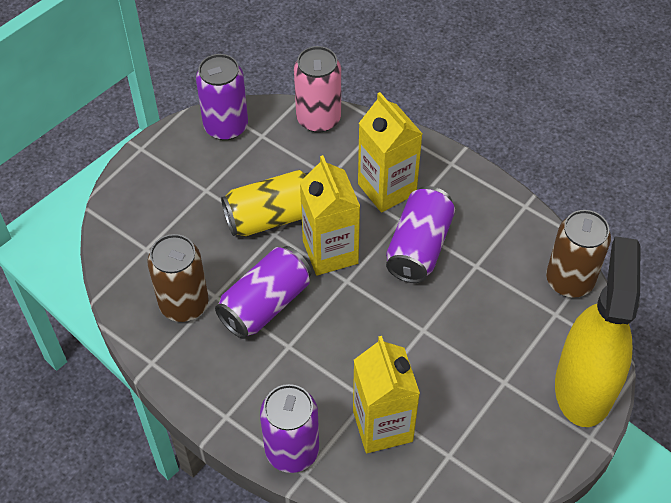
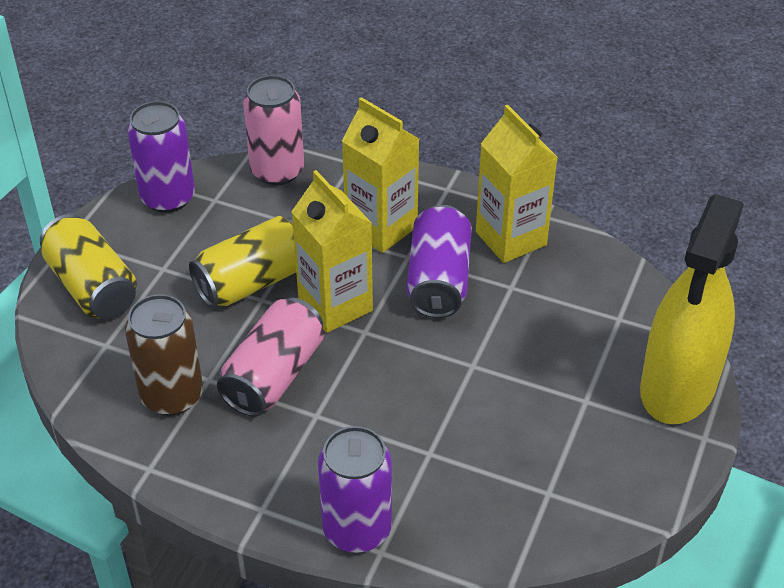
camera: 15 degrees left, 10 degrees down
purple can [215,246,311,339] -> pink can [217,298,324,417]
yellow carton [353,336,420,453] -> yellow carton moved to [476,105,558,263]
brown can [546,210,611,297] -> none
yellow spray bottle [555,236,640,427] -> yellow spray bottle turned 150 degrees counterclockwise [640,194,744,424]
none -> yellow can [40,214,137,319]

